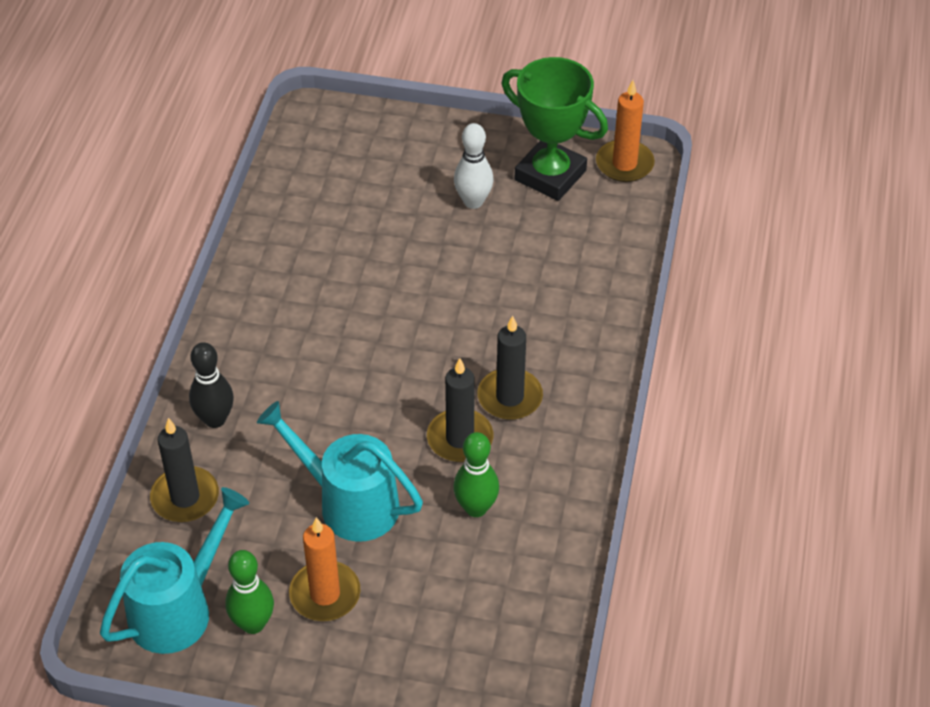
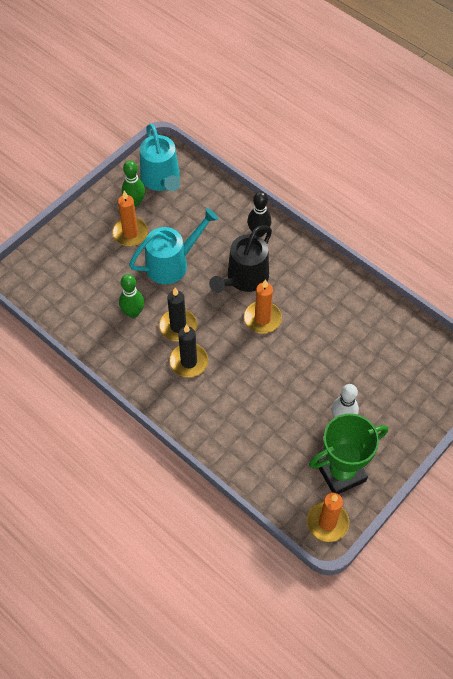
camera: 120 degrees right, 10 degrees up
black candle [150,418,219,522] -> none
none -> black watering can [209,225,272,293]
none -> orange candle [244,280,282,333]

